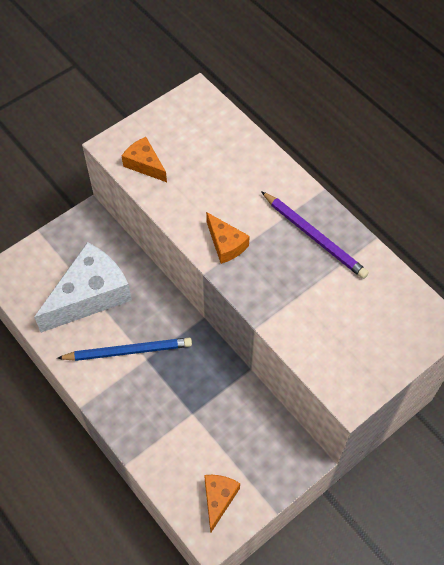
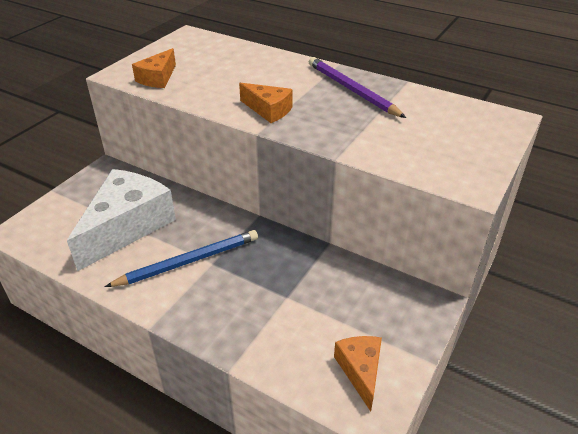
camera: 20 degrees left, 20 degrees down
orange cheese [122,137,167,182] -> orange cheese turned 90 degrees counterclockwise [132,48,176,88]
purple pencil [261,191,369,279] -> purple pencil turned 150 degrees counterclockwise [309,57,406,118]

